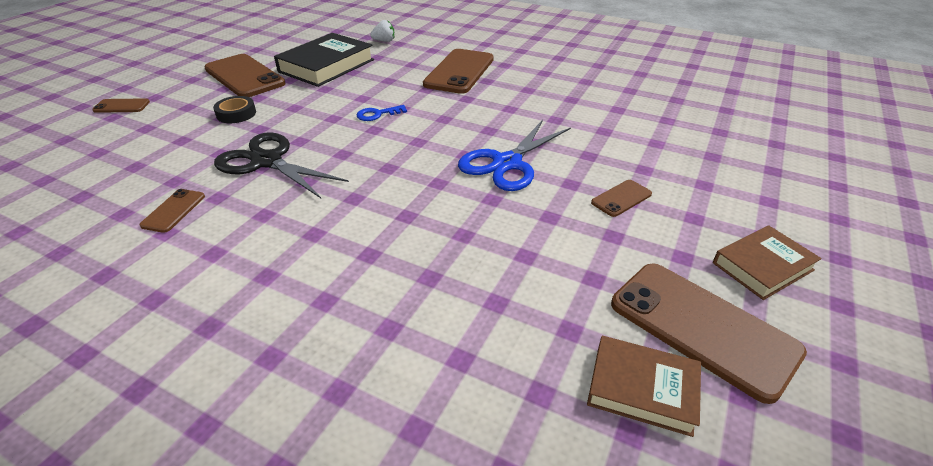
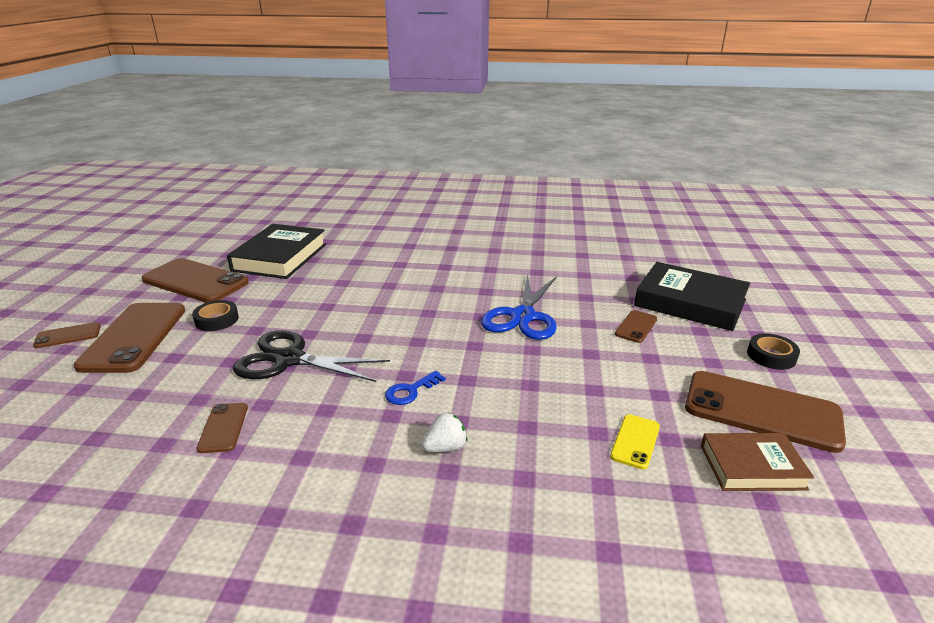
camera: 20 degrees left, 10 degrees down
blue key [357,105,407,121] -> blue key moved to [385,371,446,405]
white strawberry [370,20,394,42] -> white strawberry moved to [422,412,467,452]
brown phone [423,49,494,94] -> brown phone moved to [74,303,185,373]
brown book [713,225,822,300] -> black tape [747,333,800,370]
none -> yellow phone [610,414,660,470]
none -> black book [634,262,750,331]

